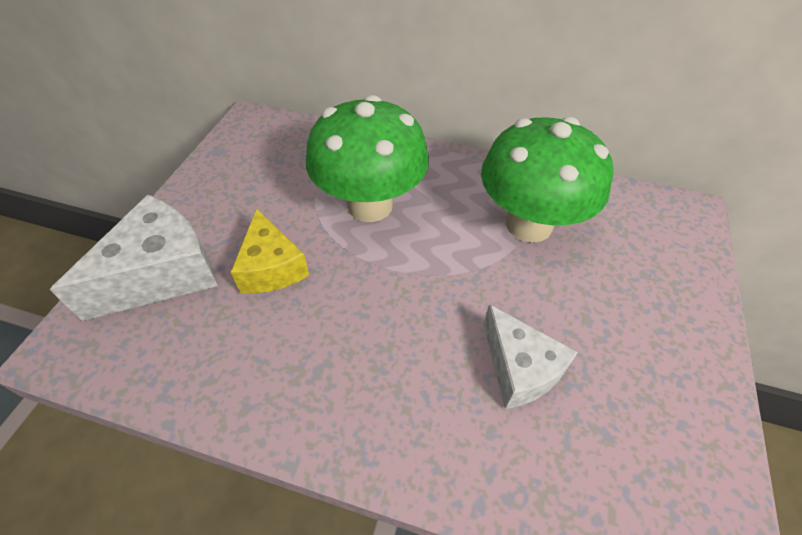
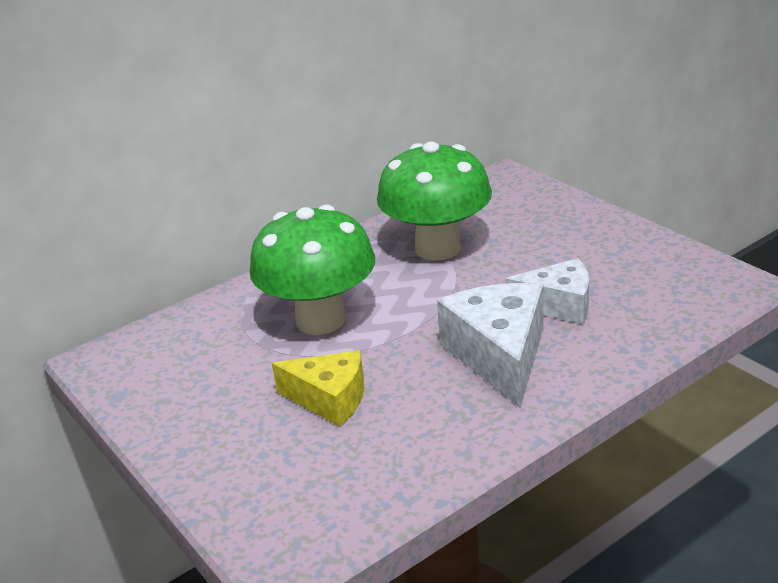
camera: 50 degrees left, 20 degrees down
white cheese [50,194,218,321] -> white cheese moved to [437,283,543,407]

